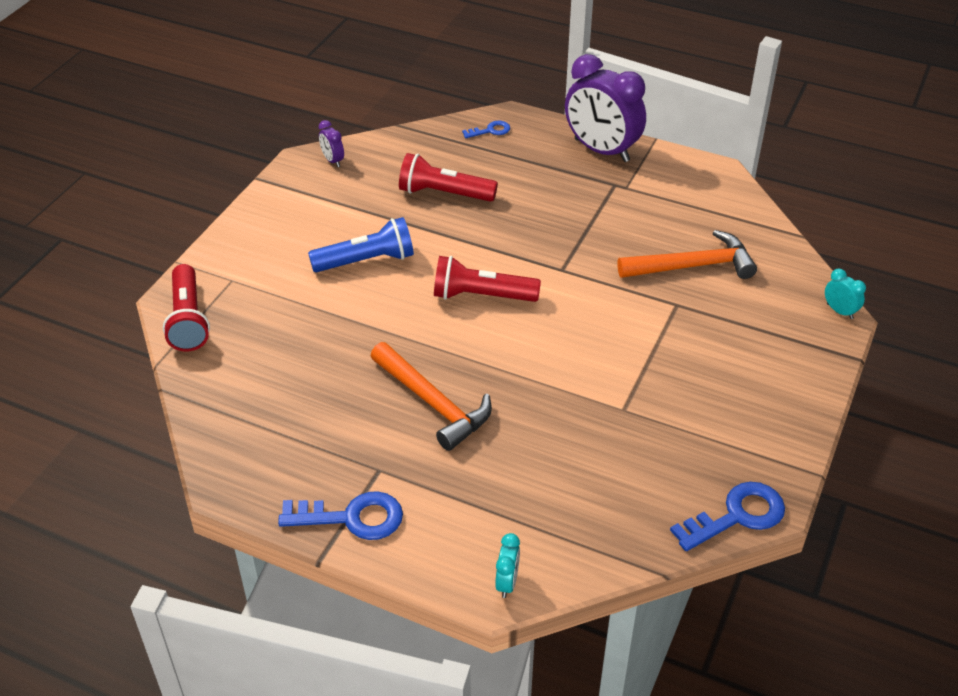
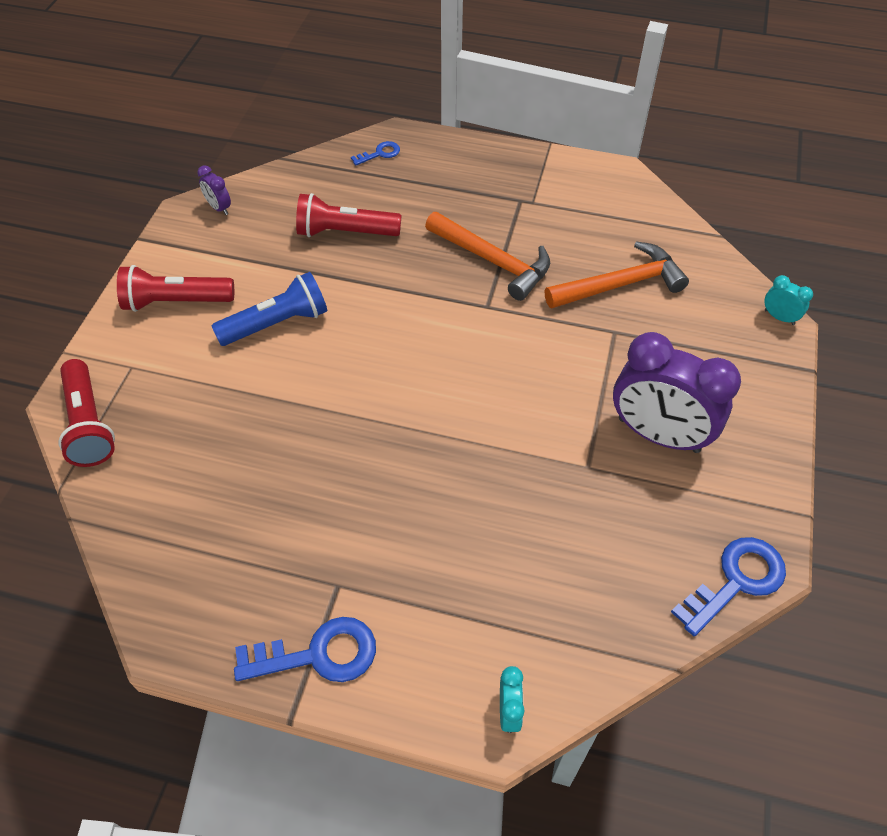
camera: 10 degrees left, 10 degrees up
orange hammer [370,342,492,451] -> orange hammer moved to [425,212,550,301]
red flashlight [434,256,541,302] -> red flashlight moved to [117,265,234,312]
purple clock [565,54,646,162] -> purple clock moved to [613,332,741,453]

